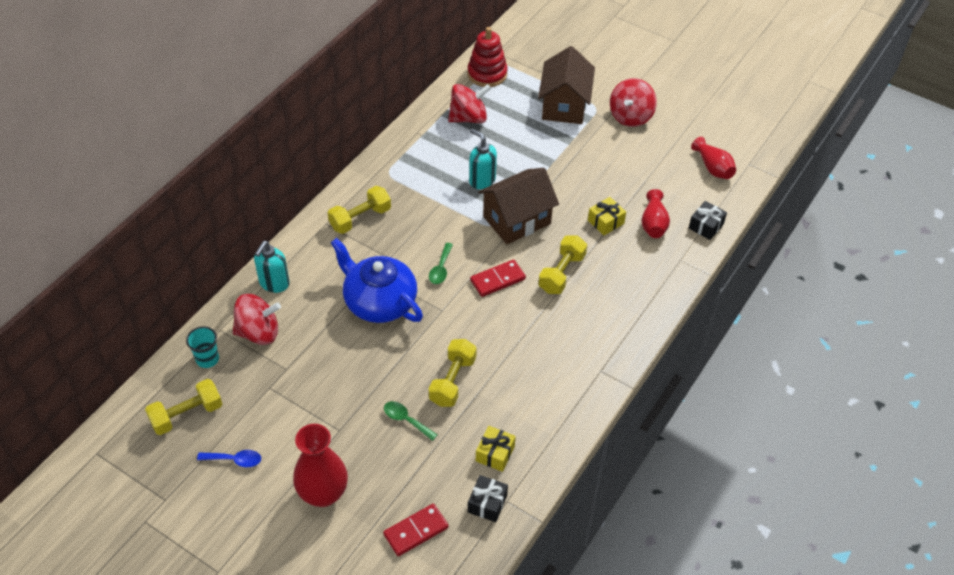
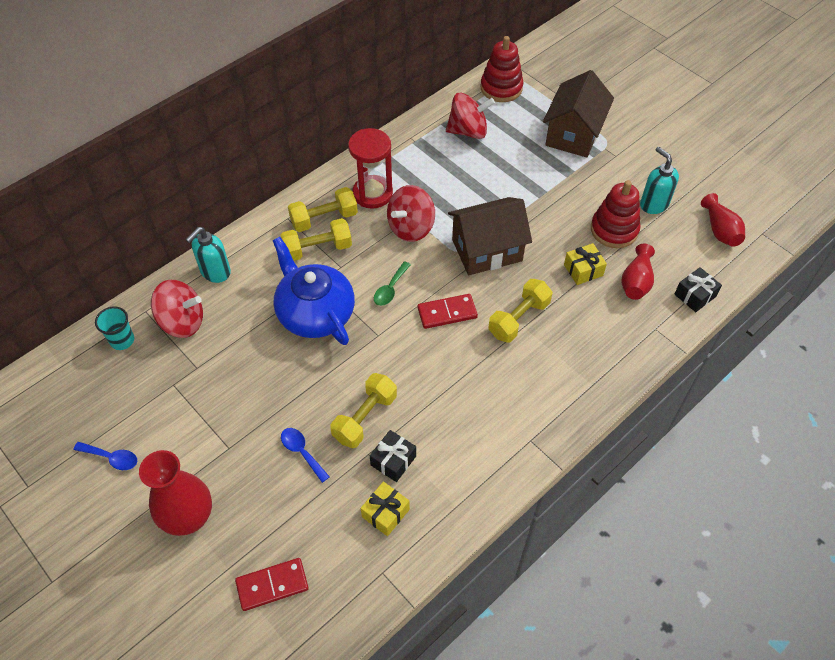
camera: 15 degrees right, 5 degrees up
yellow dumbbell [145,379,222,435] -> yellow dumbbell moved to [281,218,352,261]
green spoon [384,401,437,441] -> blue spoon [281,428,330,483]
black gift [468,475,508,522] -> black gift moved to [370,430,416,482]
turquoise soap dispenser [469,128,497,189] -> turquoise soap dispenser moved to [640,147,679,214]
red spinning top [610,78,657,127] -> red spinning top moved to [387,185,435,242]
none -> red hourglass [348,128,393,209]
none -> red stacking toy [591,180,641,248]

